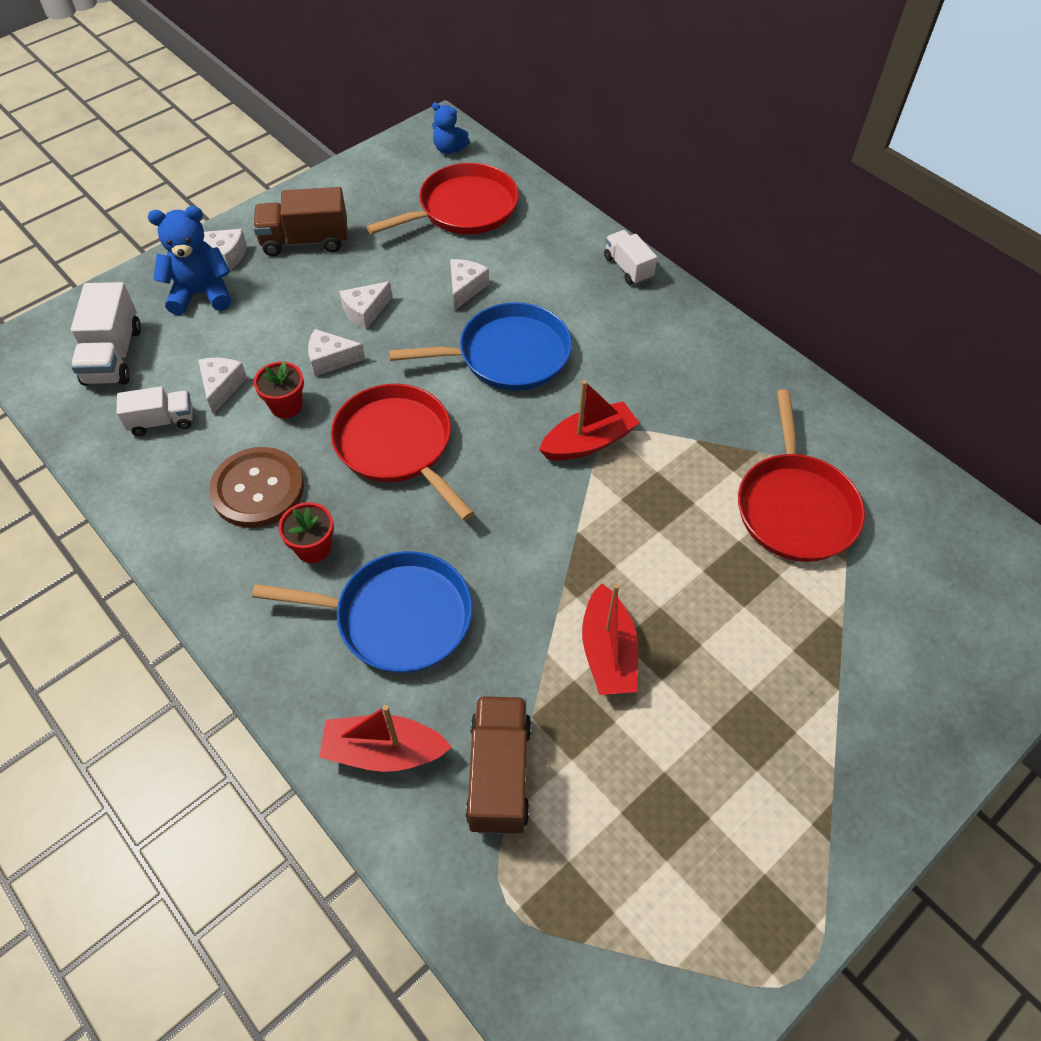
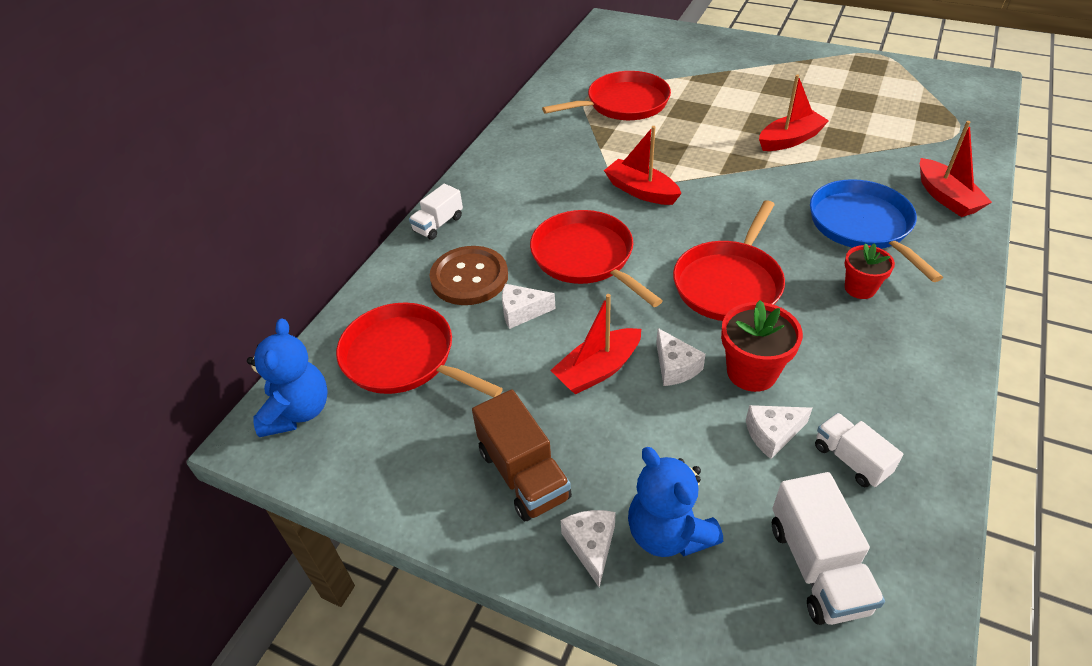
camera: 110 degrees left, 10 degrees down
white truck [71,282,141,386] -> white truck turned 105 degrees clockwise [772,472,885,625]
brown button [209,447,304,528] -> brown button moved to [430,246,508,305]
red flower pot [254,361,304,419] -> red flower pot [721,300,803,392], size x1.51
white cheese [339,281,392,330] -> red boat [550,294,641,394]
blue pan [389,302,572,391] -> red pan [530,210,663,307]
blue teddy bear [432,102,470,154] -> blue teddy bear [247,319,328,437], size x1.66
brown truck [465,696,531,834] -> none

